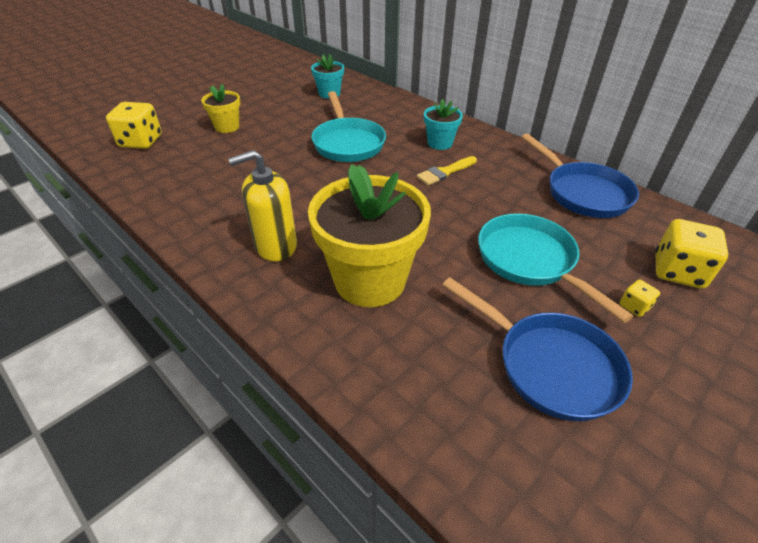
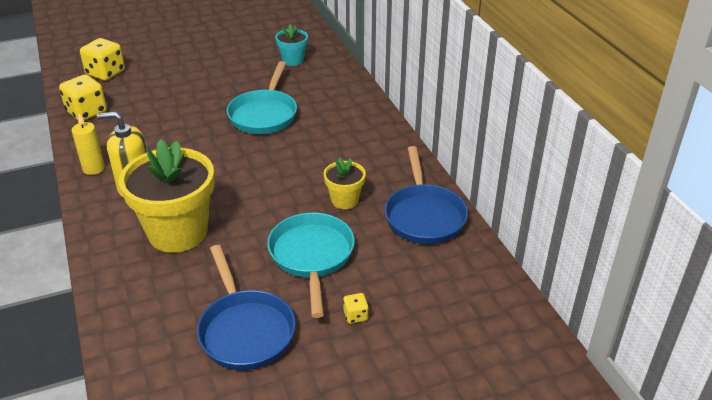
camera: 25 degrees right, 5 degrees down
yellow flower pot [201,84,240,133] -> yellow flower pot moved to [323,158,366,209]
yellow brush [417,156,477,185] -> none
turquoise flower pot [424,99,463,150] -> none
yellow dice [656,219,728,289] -> yellow dice moved to [59,74,107,120]
none -> yellow candle [71,114,105,175]

